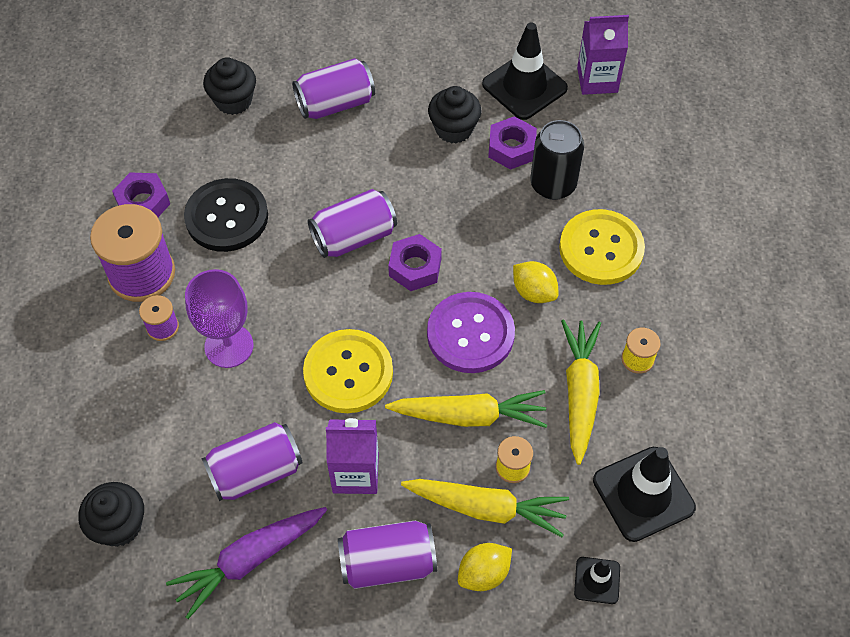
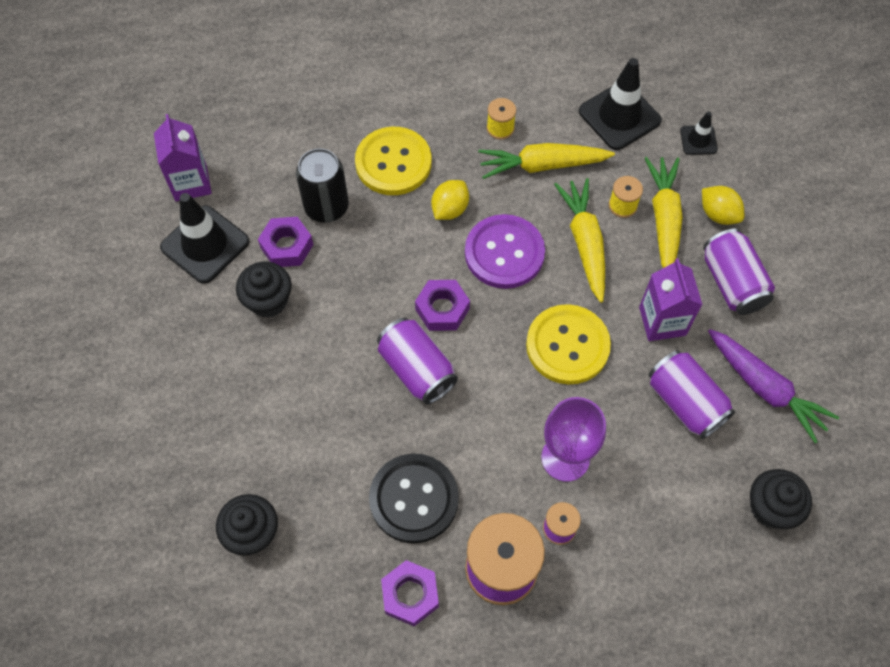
camera: 100 degrees left, 5 degrees up
purple can [292,58,375,119] -> none

